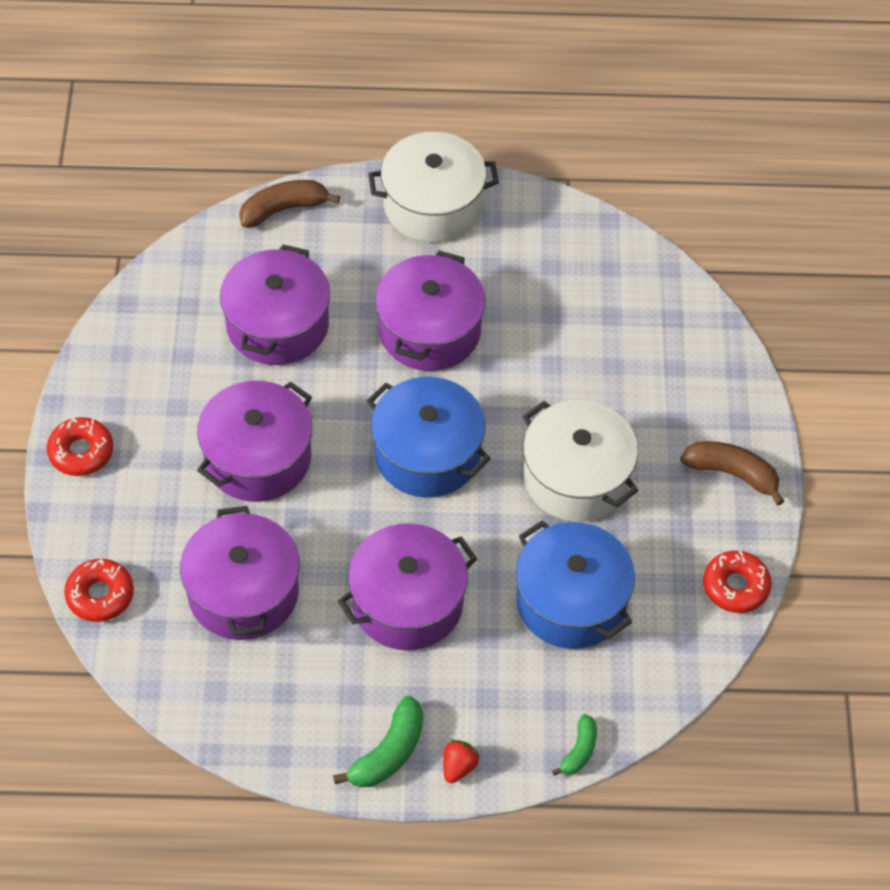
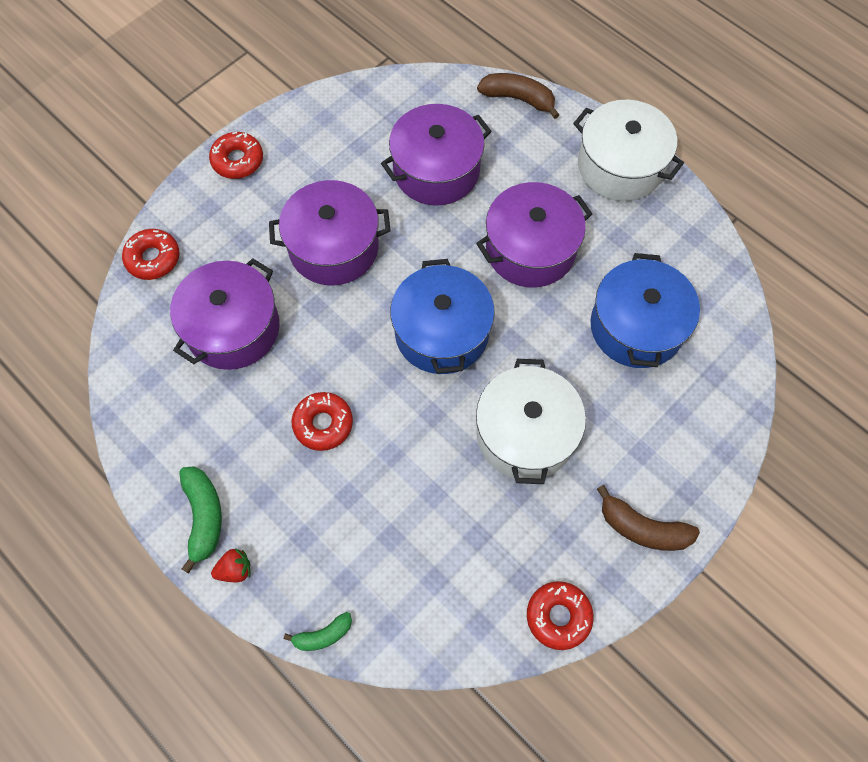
camera: 45 degrees right, 10 degrees up
green banana [333,696,423,787] -> green banana turned 90 degrees counterclockwise [179,466,222,574]
purple pot [338,523,477,650] -> red donut [292,392,353,451]
blue pot [516,521,635,649] -> blue pot moved to [591,253,700,368]
brown banana [680,441,784,505] -> brown banana turned 135 degrees clockwise [597,485,700,551]

